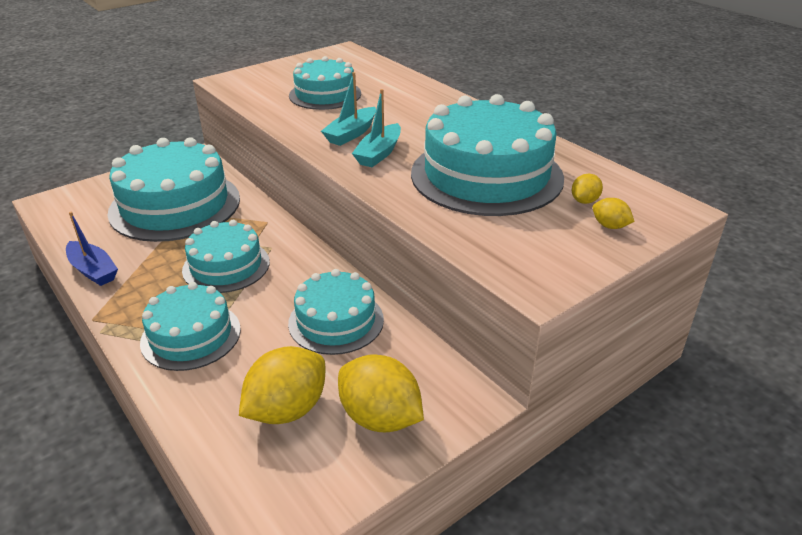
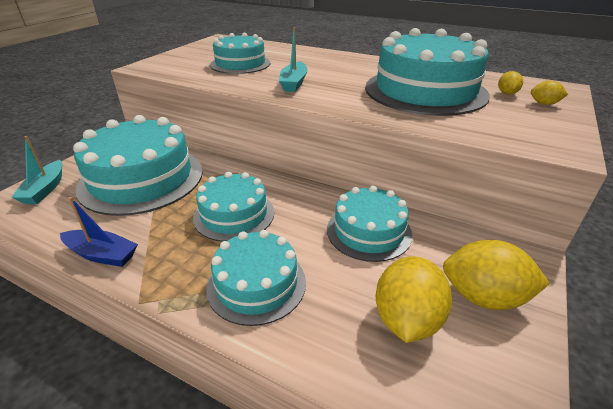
camera: 25 degrees left, 0 degrees up
turquoise boat [352,89,401,167] -> turquoise boat moved to [11,136,62,204]

